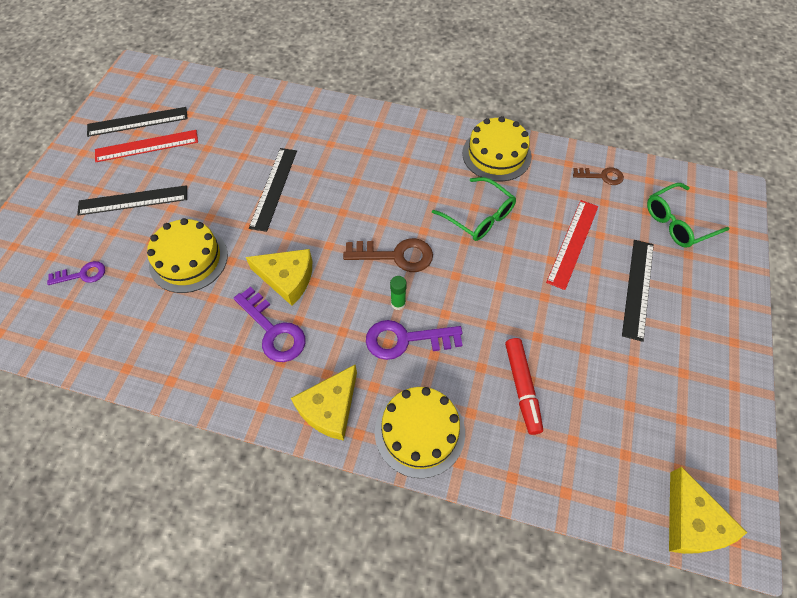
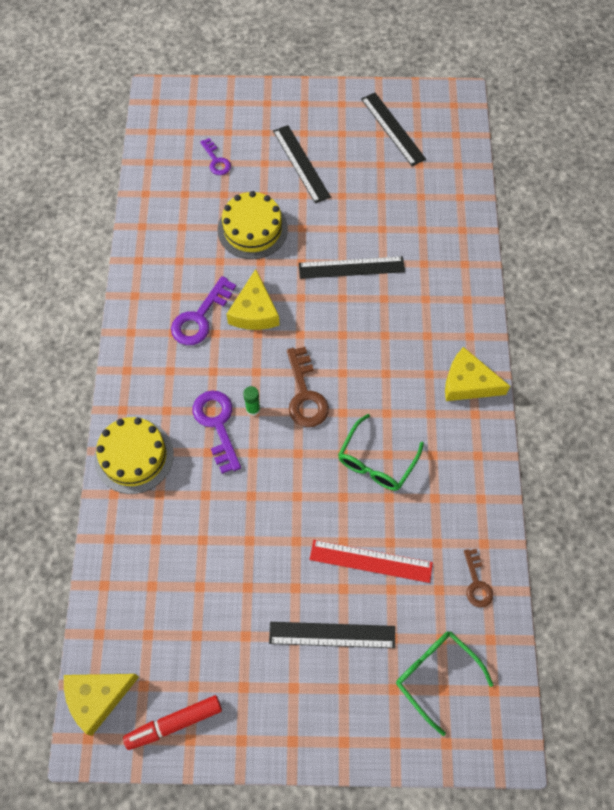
camera: 75 degrees right, 5 degrees up
red ruler [95,130,198,162] -> none
yellow cheese [291,364,357,441] -> yellow cheese moved to [445,347,510,401]
yellow cake [462,116,532,181] -> none
red marker [505,338,543,435] -> red marker moved to [123,695,222,750]

